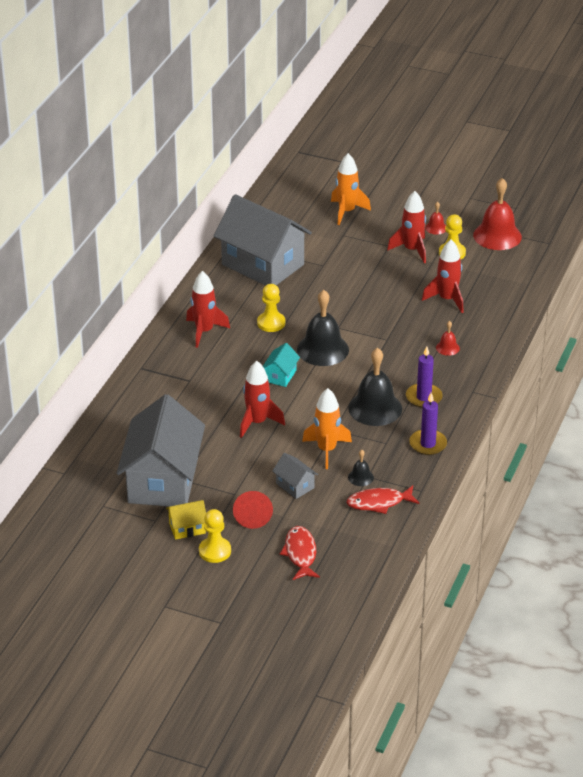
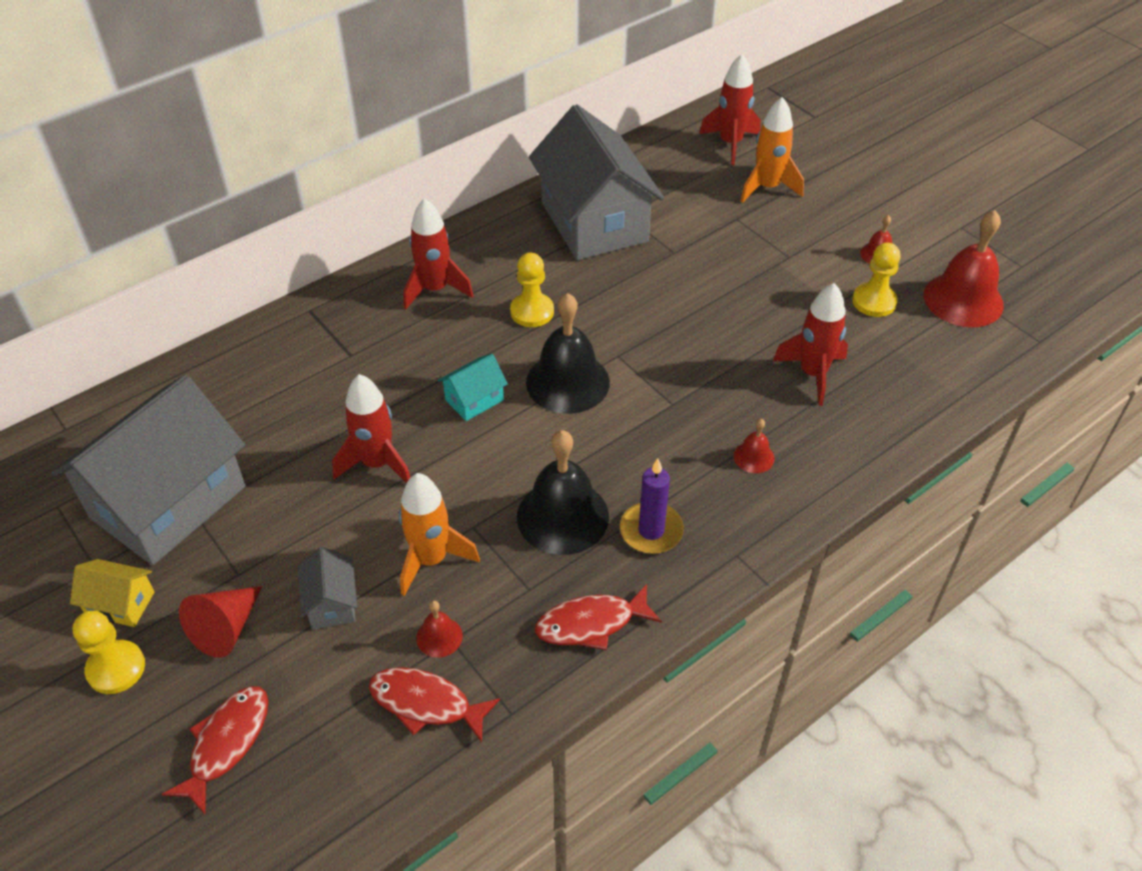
camera: 30 degrees right, 10 degrees up
black bell [348,450,374,486] -> red bell [416,601,463,658]
red rocket [387,191,426,263] -> red rocket moved to [699,54,761,165]
purple candle [409,393,447,455] -> red fish [535,584,662,650]

